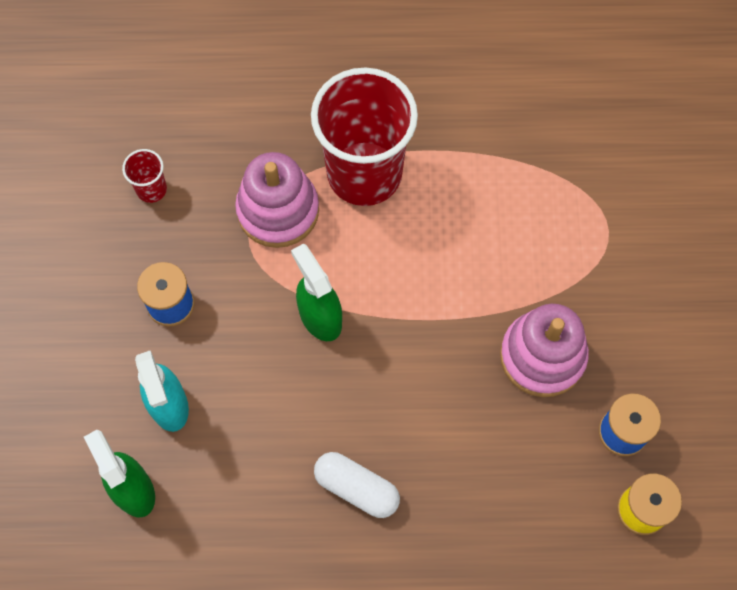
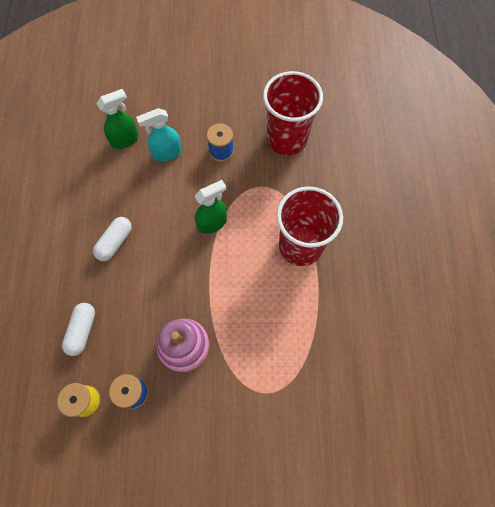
camera: 90 degrees right, 0 degrees up
red cup [122,149,167,203] -> red cup [263,71,323,155], size x2.46
pink stacking toy [235,152,319,248] -> none
none -> white capsule [62,303,95,356]

